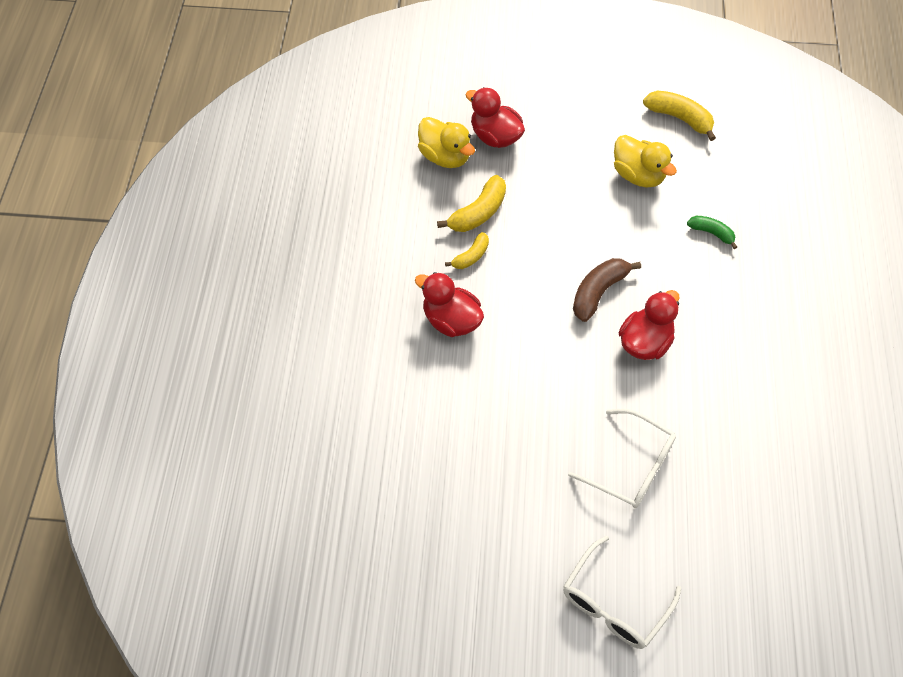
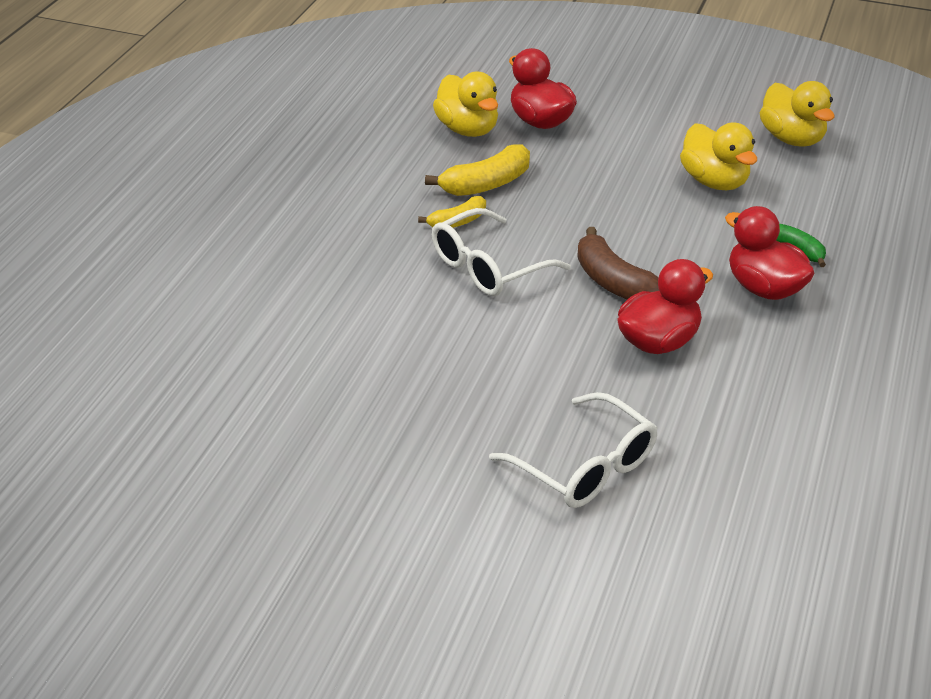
camera: 15 degrees right, 20 degrees down
red duck [415,272,484,337] -> red duck moved to [725,206,815,300]
white glasses [563,536,681,649] -> white glasses moved to [432,208,571,296]
brown banana [573,258,641,322] -> brown banana turned 90 degrees counterclockwise [577,227,659,300]
yellow banana [643,91,716,141] -> yellow duck [760,81,835,147]

